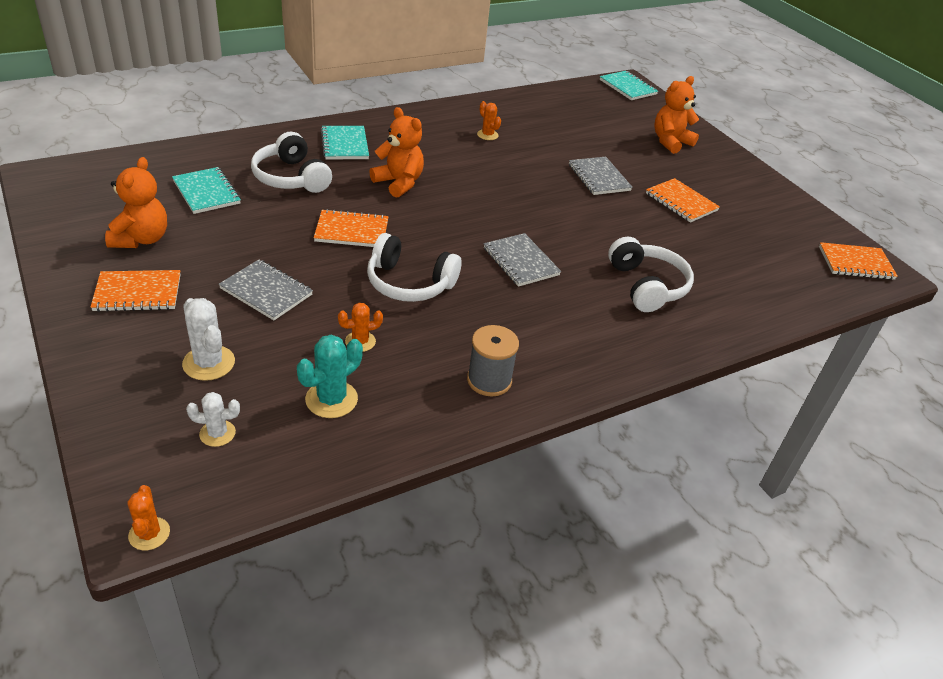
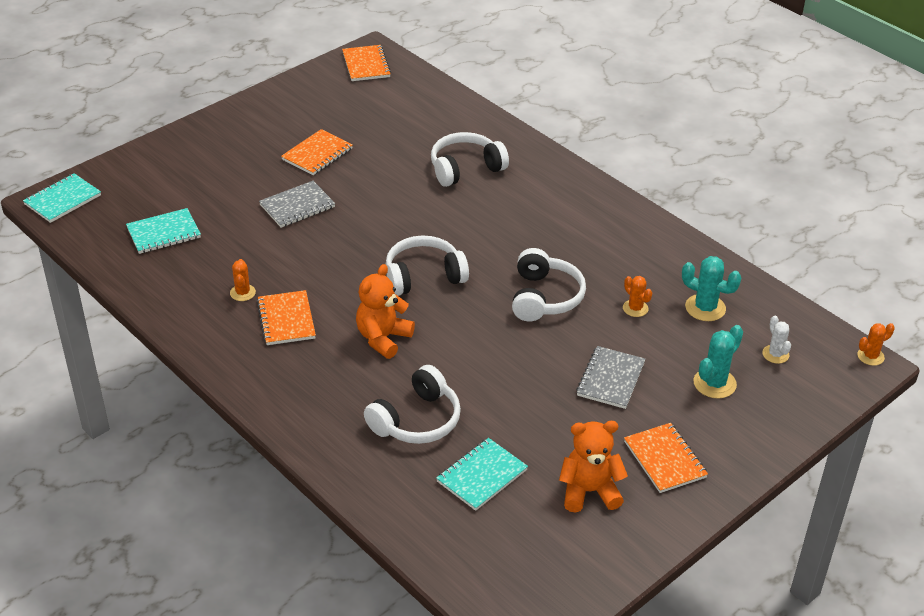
camera: 100 degrees left, 0 degrees up
white cactus [182,298,235,381] -> turquoise cactus [694,325,743,399]
orange notebook [314,209,389,247] -> orange notebook moved to [257,290,316,345]
turquoise notebook [321,126,369,160] -> turquoise notebook moved to [126,208,201,254]
grey spool [467,325,519,396] -> none
orange cactus [477,101,501,140] -> orange cactus turned 45 degrees counterclockwise [230,259,256,301]
grey notebook [484,233,561,287] -> none
orange teddy bear [655,76,699,154] -> none
none -> white headphones [386,236,469,296]

